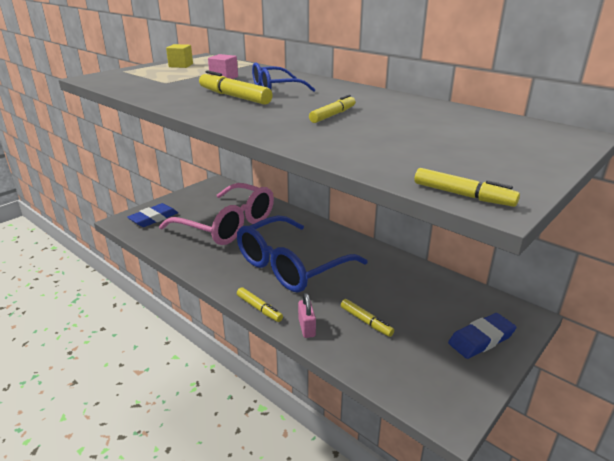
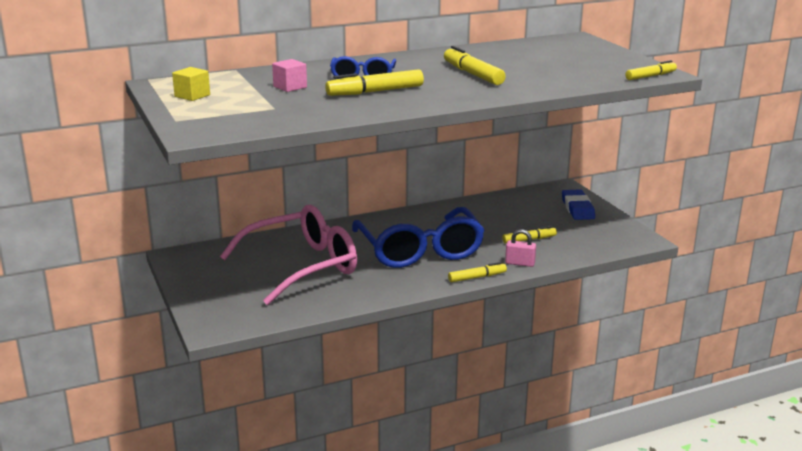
camera: 65 degrees left, 5 degrees down
blue eraser [127,203,178,227] -> none
yellow marker [309,95,355,123] -> yellow marker [444,46,506,85], size x1.54

